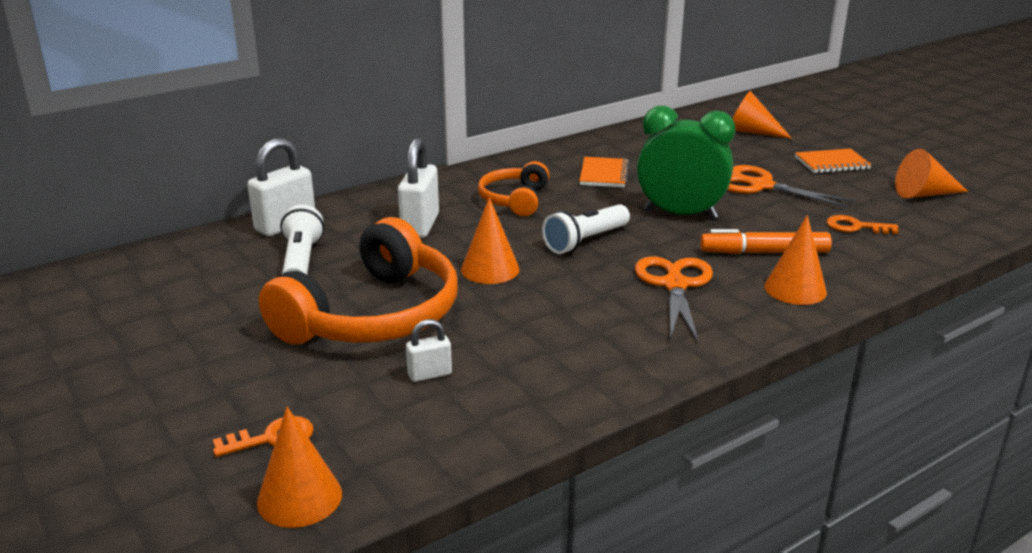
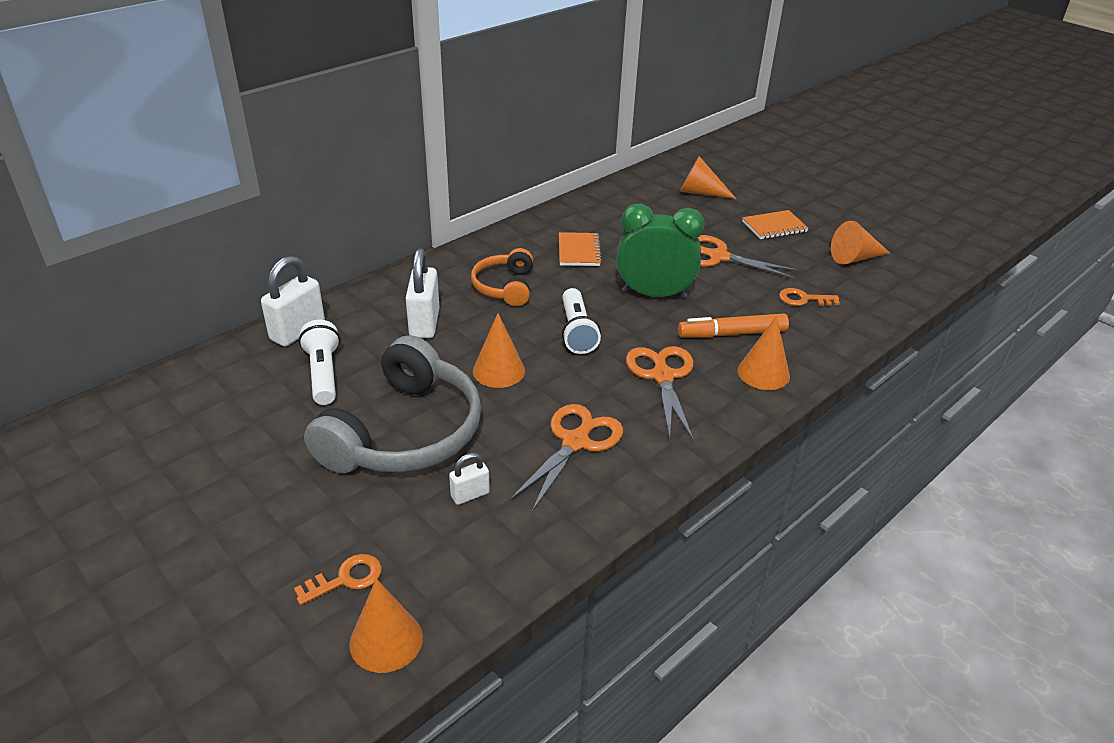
camera: 10 degrees left, 10 degrees up
orange headphones [259,217,458,344] -> grey headphones [304,335,482,473]
white flashlight [542,204,630,254] -> white flashlight turned 45 degrees counterclockwise [562,288,601,354]
none -> orange scissors [509,404,623,512]

